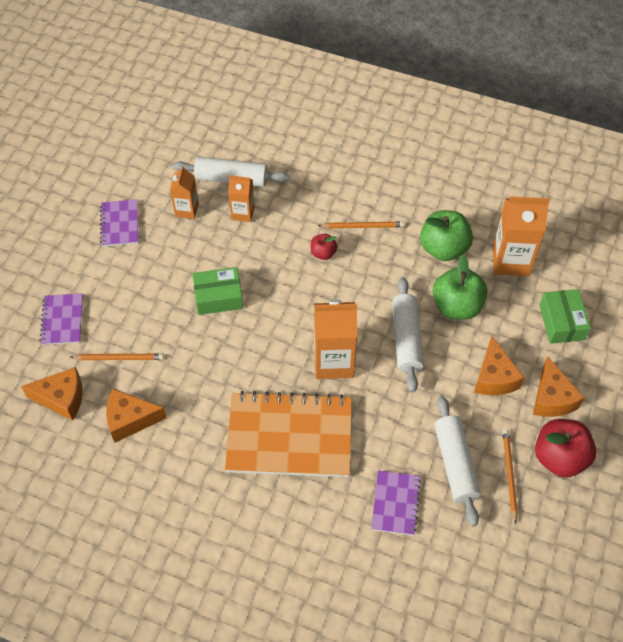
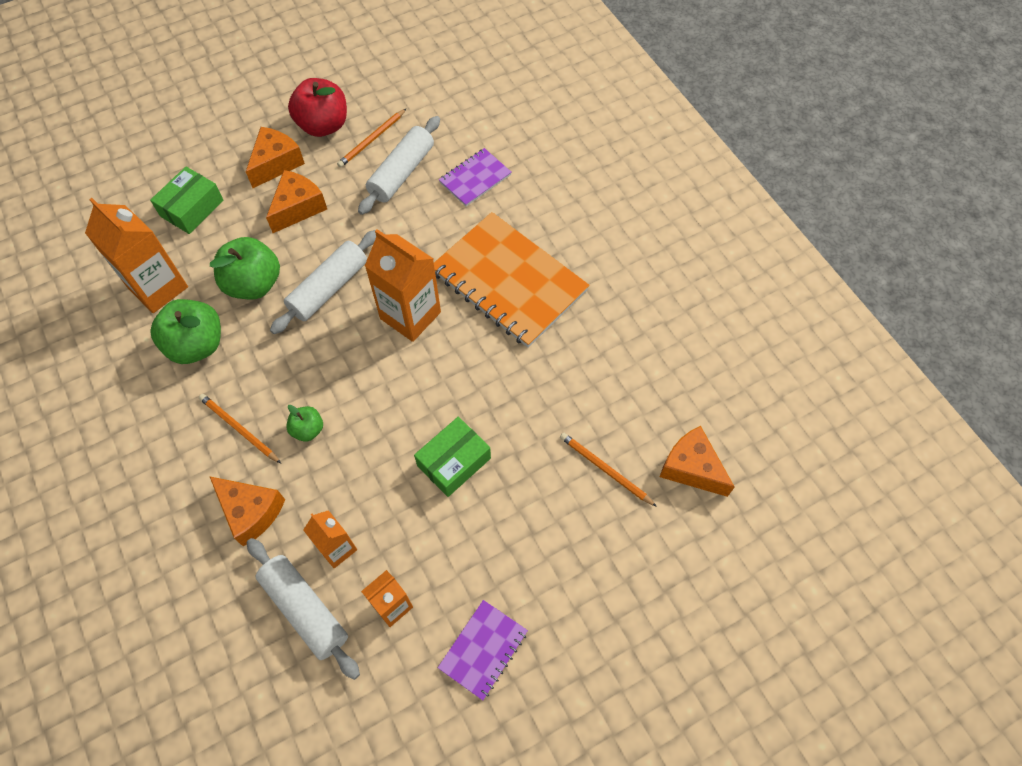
camera: 140 degrees left, 5 degrees up
purple notebook [40,293,83,345] -> none
orange cheese [106,389,167,443] -> orange cheese moved to [209,476,285,546]
green box [192,267,243,315] -> green box turned 75 degrees counterclockwise [414,417,491,497]
red apple [311,234,337,260] -> green apple [286,405,323,442]

